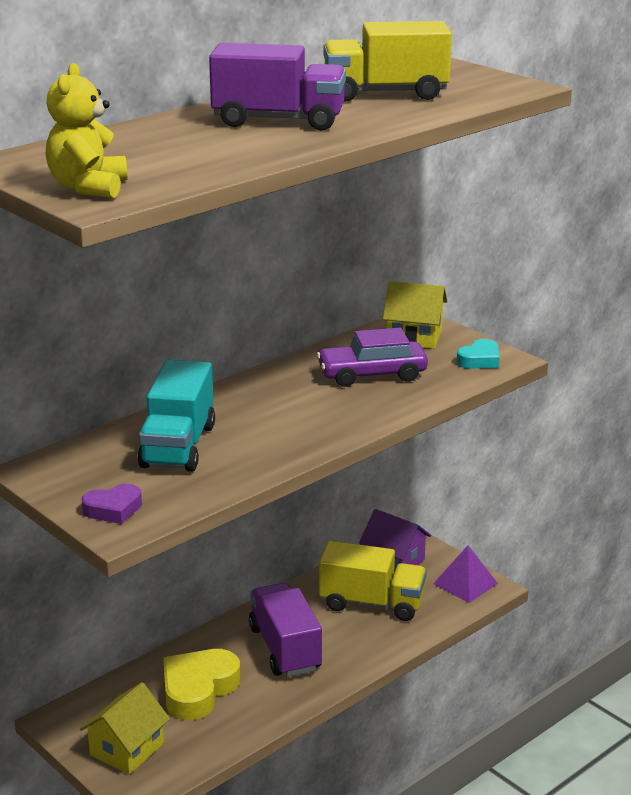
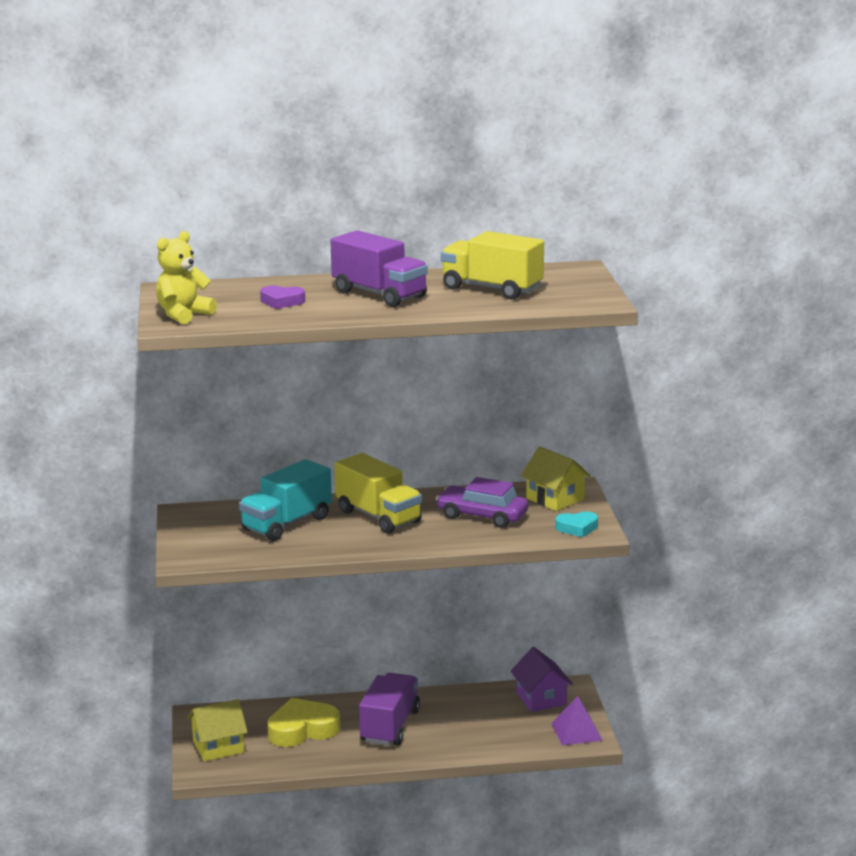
camera: 35 degrees right, 5 degrees down
purple heart [82,484,142,524] -> purple heart moved to [260,286,305,309]
yellow truck [319,541,427,621] -> yellow truck moved to [335,453,422,534]

